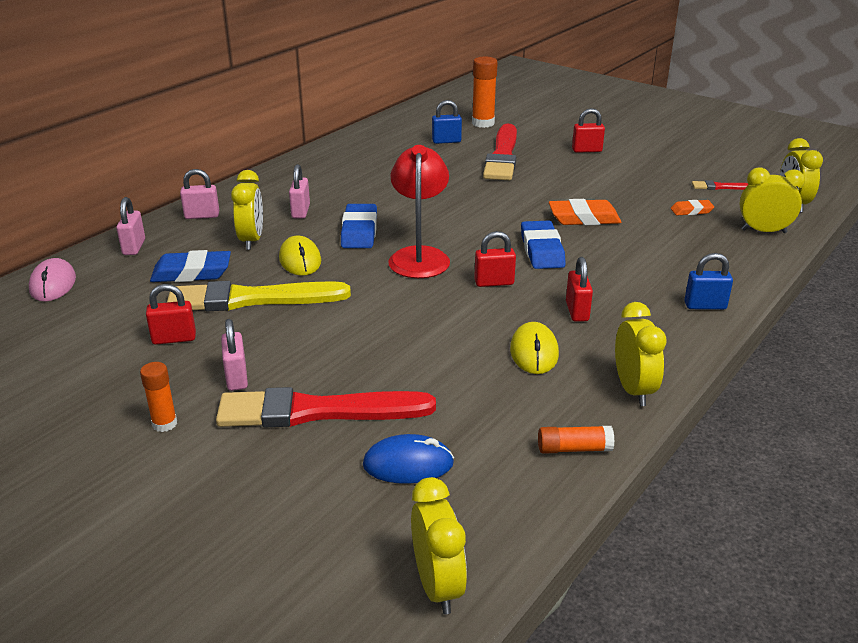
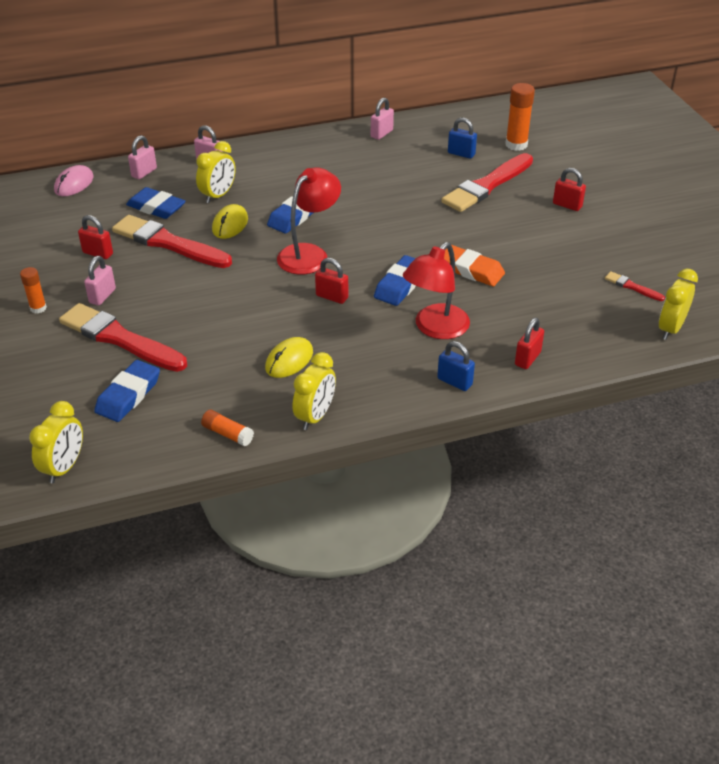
camera: 35 degrees right, 10 degrees up
yellow brush [167,281,351,311] -> red brush [112,215,232,268]
pink padlock [289,164,310,219] -> pink padlock moved to [371,98,394,140]
blue mouse [363,434,454,484] -> blue eraser [94,360,160,422]
red padlock [566,257,593,322] -> red padlock moved to [515,318,544,369]
orange eraser [671,200,714,215] -> none
yellow clock [739,167,805,233] -> none
none -> red lamp [403,242,470,339]

